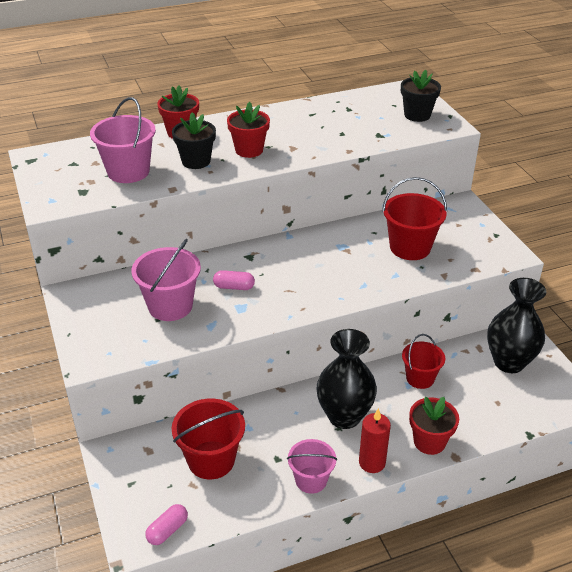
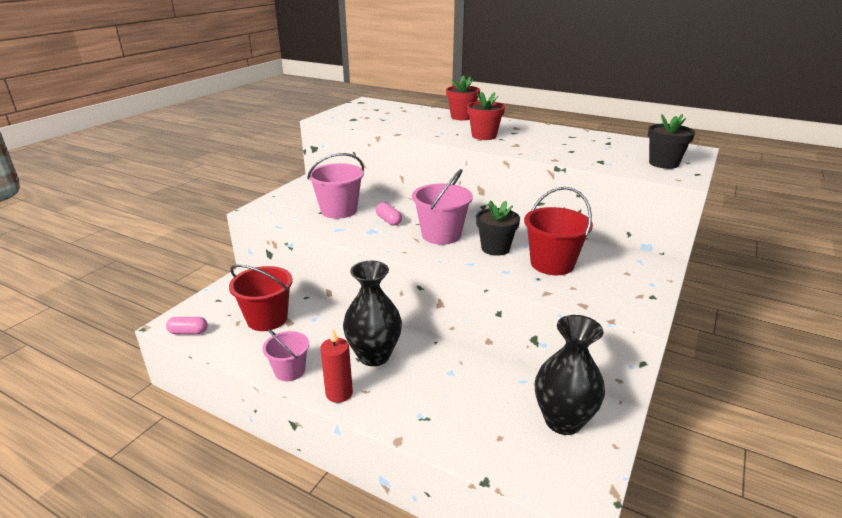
camera: 50 degrees right, 10 degrees down
pink bucket [90,97,156,183] -> pink bucket moved to [412,169,473,245]
black flower pot [172,112,216,169] -> black flower pot moved to [476,201,520,256]
red bucket [402,334,445,389] -> none
red flower pot [409,397,459,455] -> none

